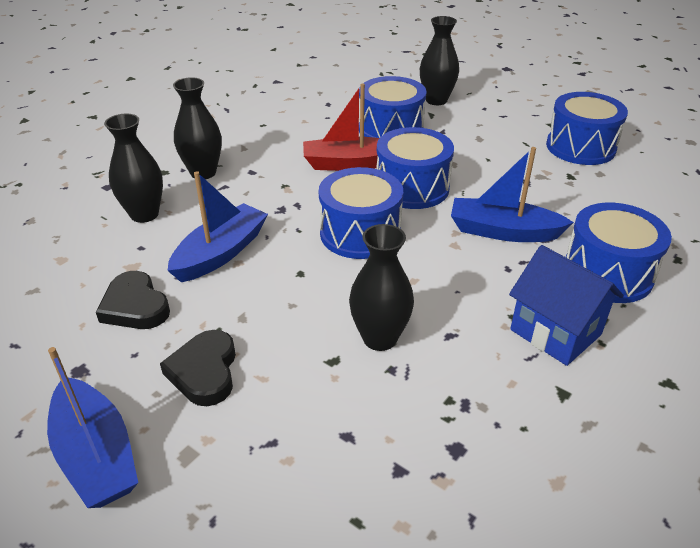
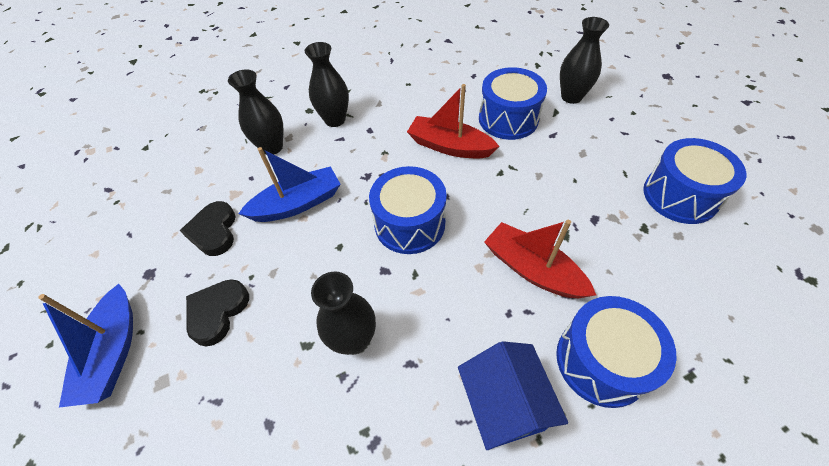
camera: 30 degrees right, 15 degrees up
blue drum [376,127,454,209] -> none
blue boat [451,147,574,242] -> red boat [484,220,596,298]

